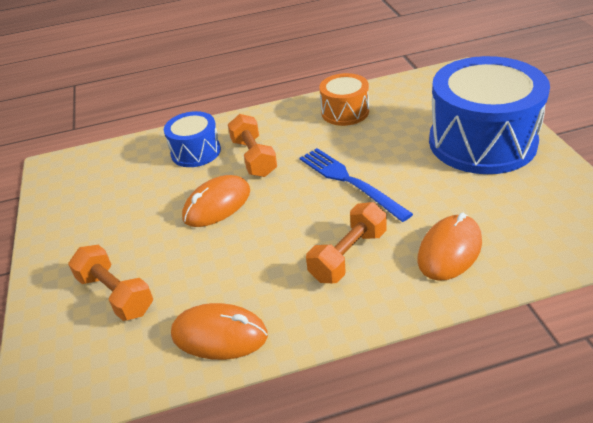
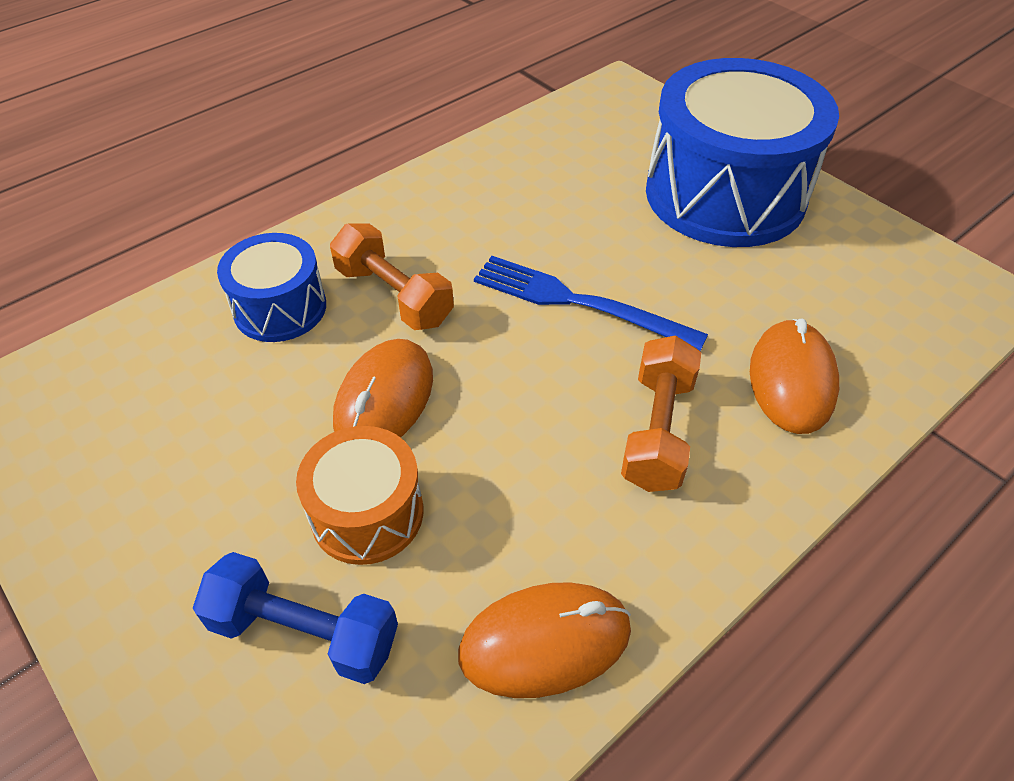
camera: 30 degrees left, 10 degrees up
orange dumbbell [68,245,153,321] -> blue dumbbell [193,552,398,684]
orange drum [319,73,369,126] -> orange drum moved to [296,426,423,565]

